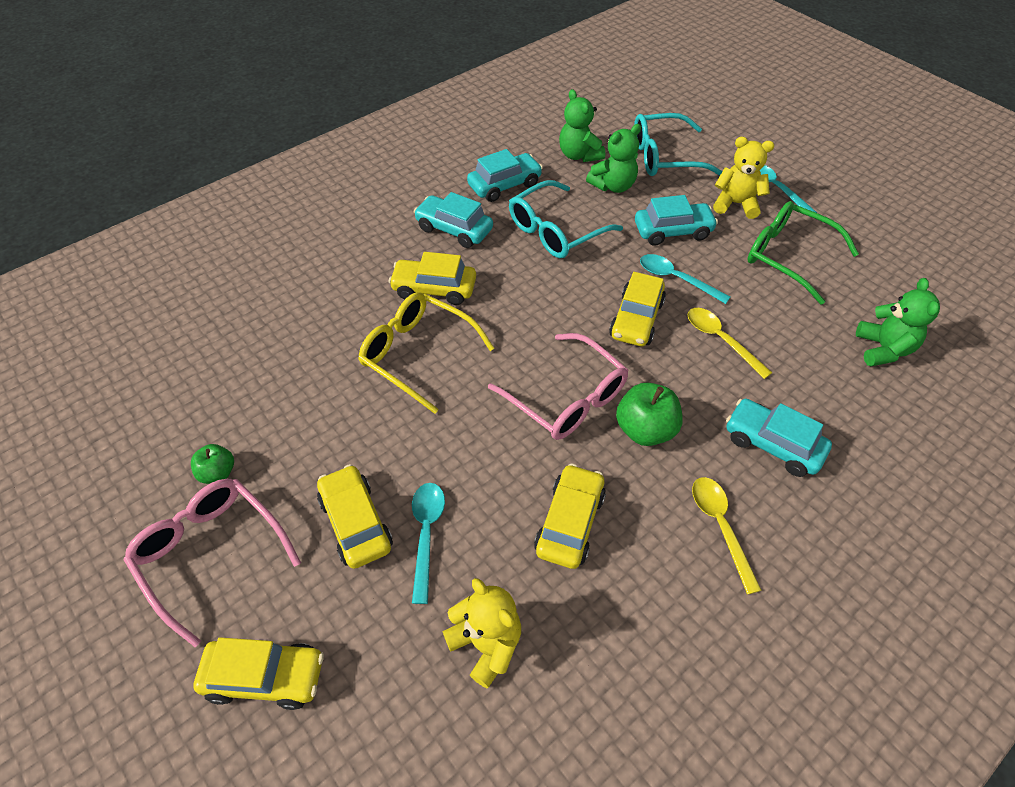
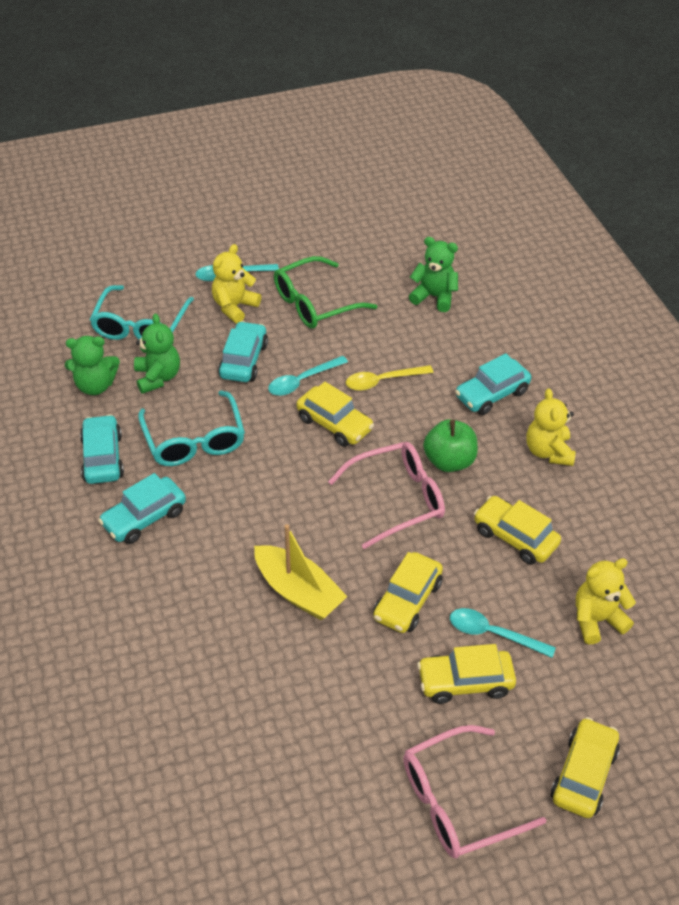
camera: 70 degrees left, 5 degrees down
green apple [191,444,234,484] -> none
yellow glasses [358,292,494,414] -> yellow boat [254,524,348,620]
yellow car [389,252,476,305] -> yellow car moved to [373,552,443,633]
yellow spoon [692,477,762,595] -> yellow teddy bear [526,388,576,466]

